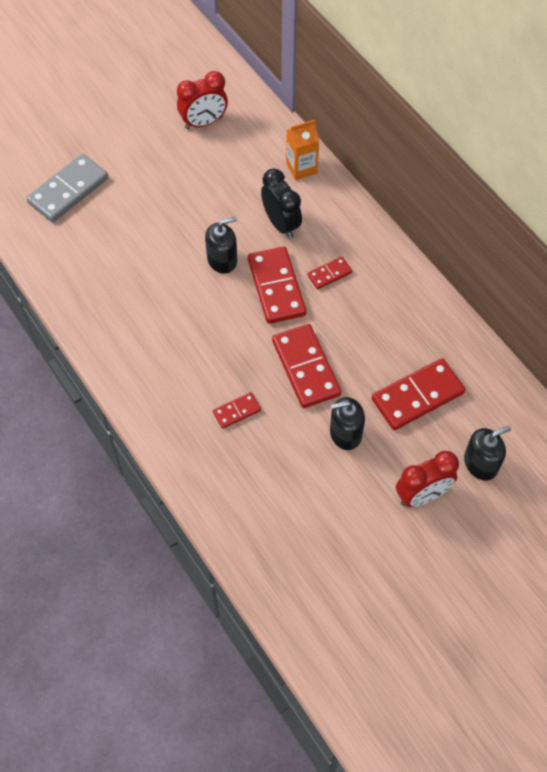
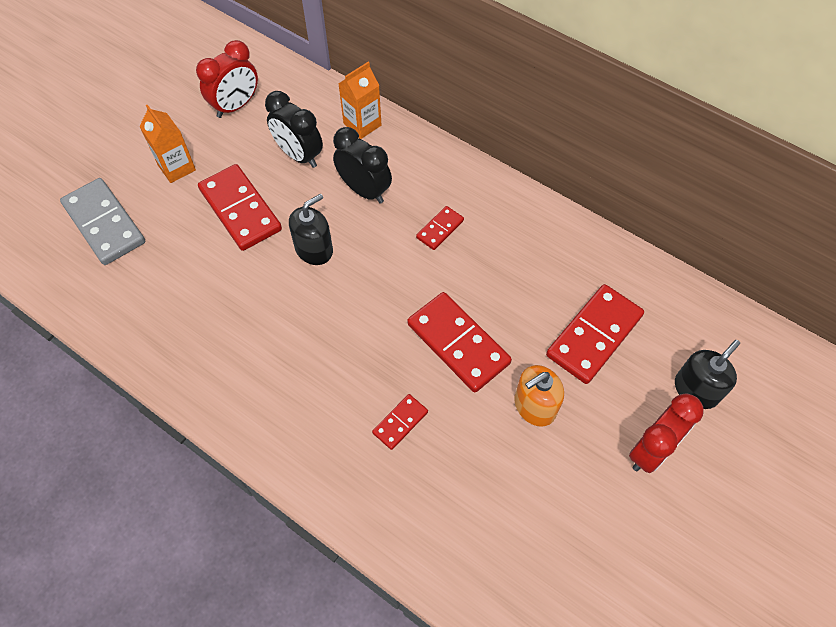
camera: 20 degrees left, 0 degrees up
grey domino [26,154,108,222] -> grey domino turned 60 degrees counterclockwise [60,178,145,265]
red domino [248,246,306,324] -> red domino moved to [198,164,282,251]
black soap dispenser [330,397,365,450] -> orange soap dispenser [514,365,564,427]
none -> orange carton [139,104,196,183]
none -> black clock [265,91,323,168]

